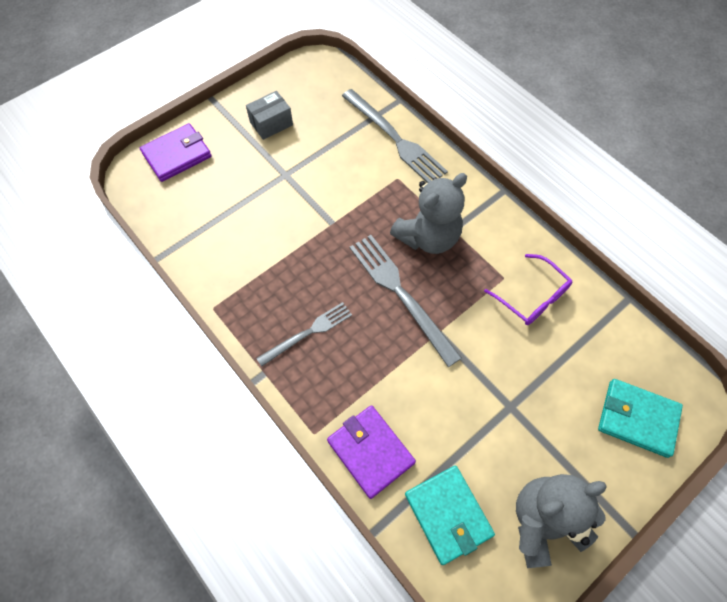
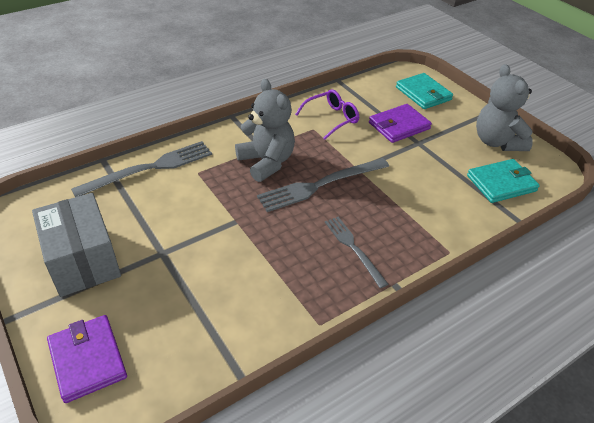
camera: 85 degrees left, 20 degrees down
grey box [246,91,293,140] -> grey box [32,193,121,297], size x1.80
purple wallet [327,405,416,499] -> purple wallet moved to [369,104,432,143]
turquoise wallet [598,379,683,458] -> turquoise wallet turned 60 degrees counterclockwise [396,73,453,109]

